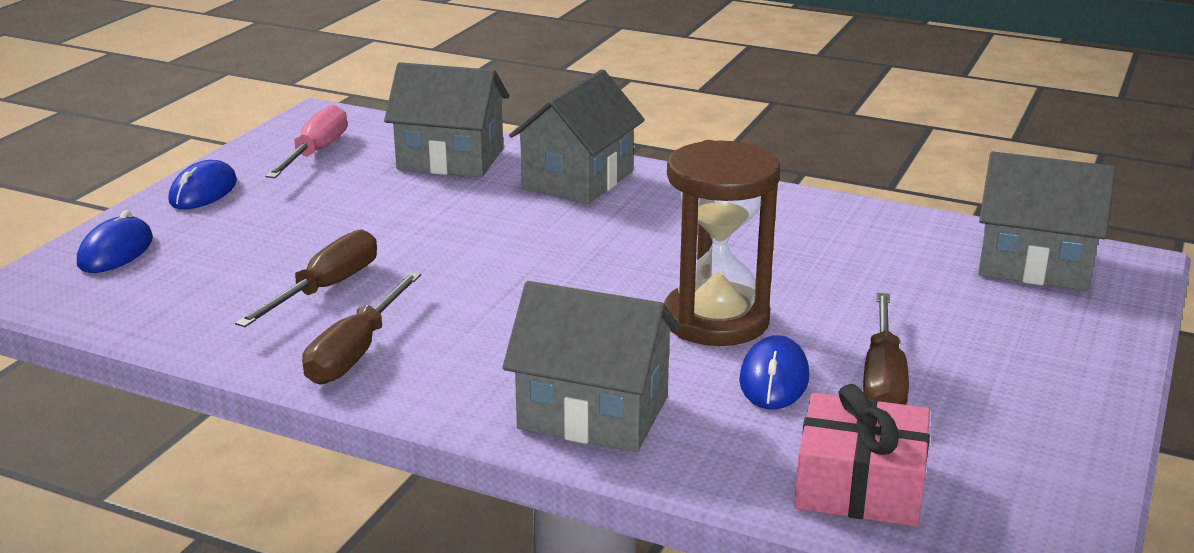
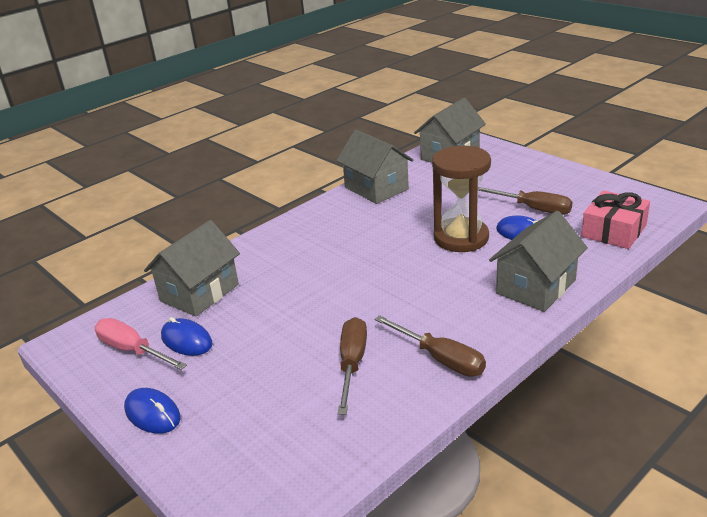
camera: 65 degrees left, 5 degrees up
blue mouse [77,211,153,273] -> blue mouse moved to [161,317,213,356]
brown screwdriver [235,229,377,327] -> brown screwdriver turned 45 degrees clockwise [338,317,367,415]
grey house [509,69,645,204] -> grey house moved to [336,130,414,204]

